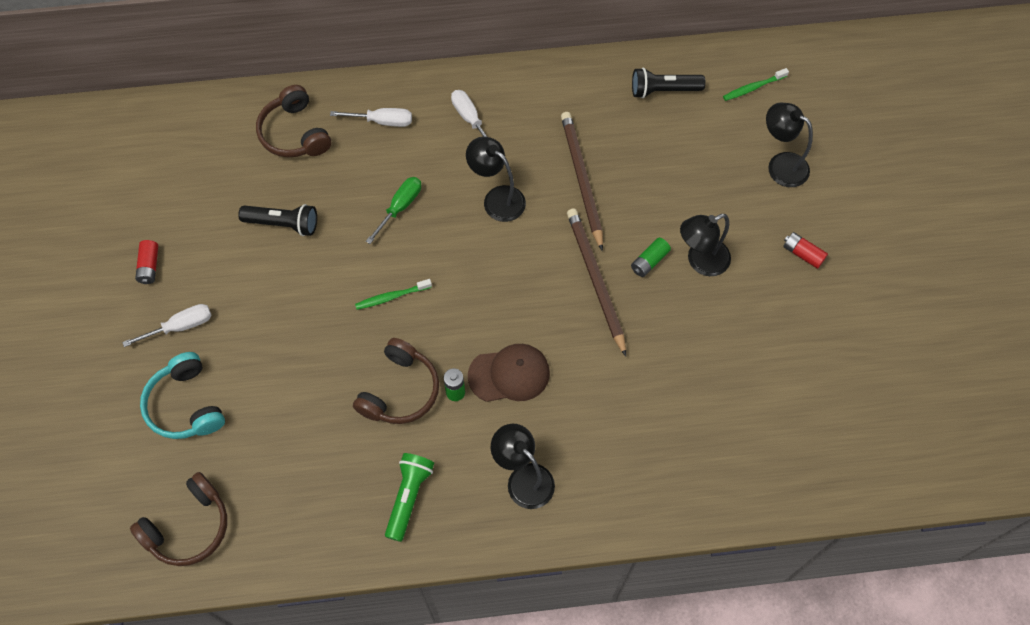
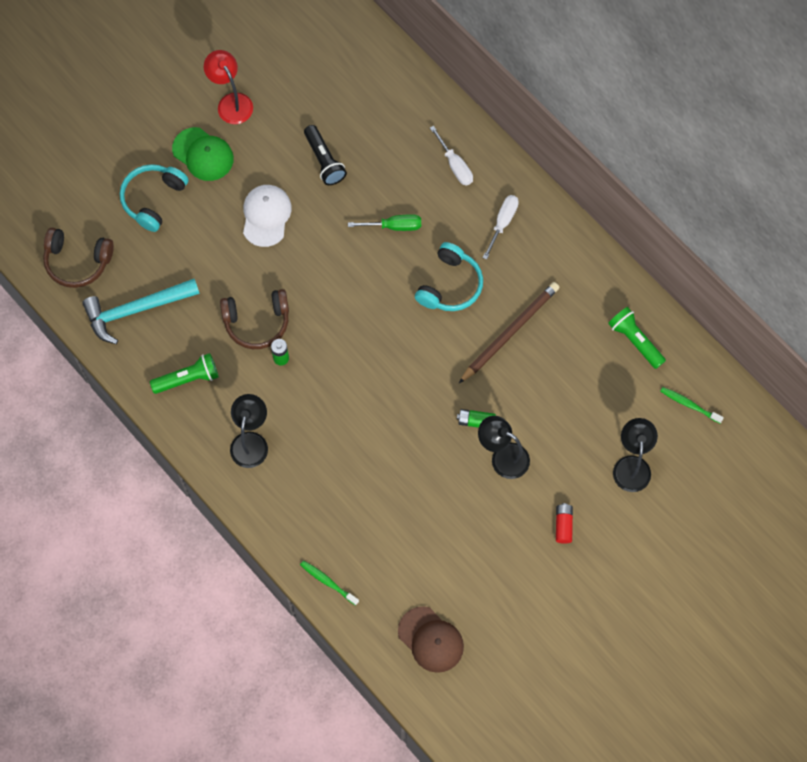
camera: 55 degrees right, 5 degrees up
white screwdriver [122,304,212,347] -> green cap [172,127,234,181]
red battery [135,240,158,284] -> red lamp [204,50,253,124]
brown headphones [256,85,331,157] -> none
green toothbrush [355,279,432,310] -> green toothbrush moved to [300,560,359,606]
black lamp [466,137,526,222] -> turquoise headphones [415,242,483,311]
brown cap [468,344,550,402] -> brown cap moved to [398,606,464,673]
brown pencil [567,208,626,356] -> none
black flashlight [632,68,706,98] -> green flashlight [608,307,666,369]
none -> turquoise hammer [82,279,200,344]
none -> white cap [243,185,292,247]

